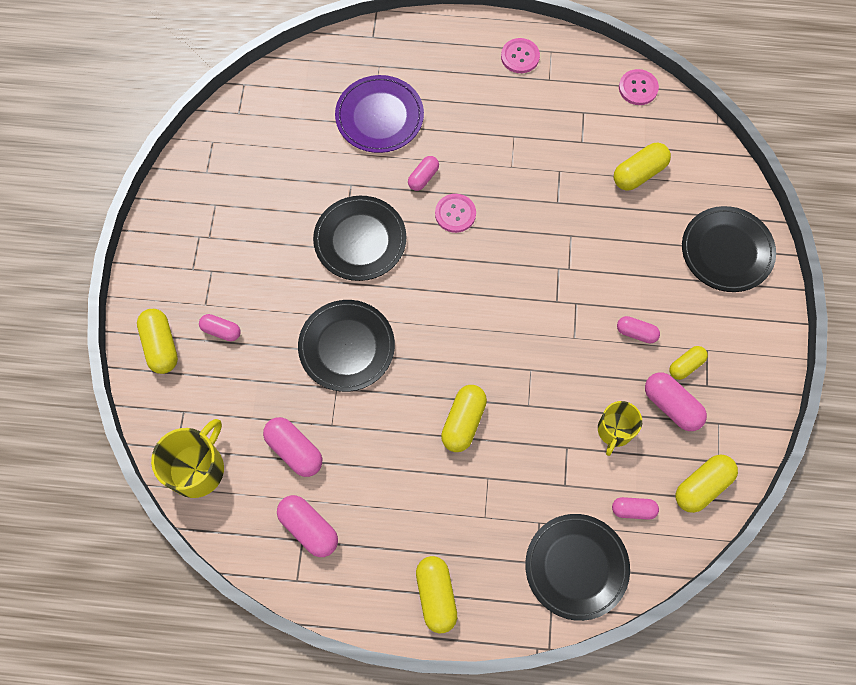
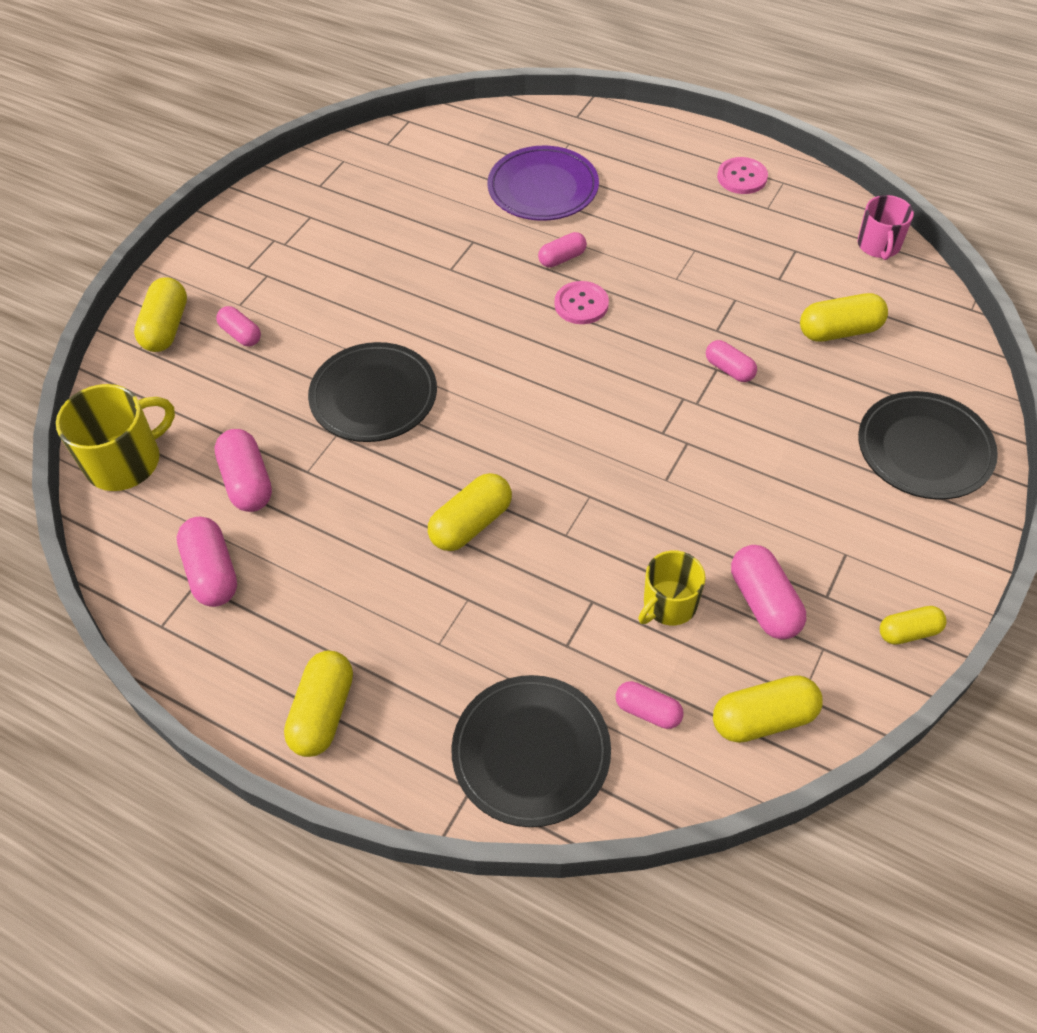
camera: 25 degrees right, 15 degrees down
black plate [313,196,406,281] -> none
pink capsule [617,316,660,344] -> pink capsule moved to [706,340,757,382]
pink button [619,69,659,105] -> pink mug [858,195,914,260]
yellow capsule [669,346,708,380] -> yellow capsule moved to [880,606,947,645]

